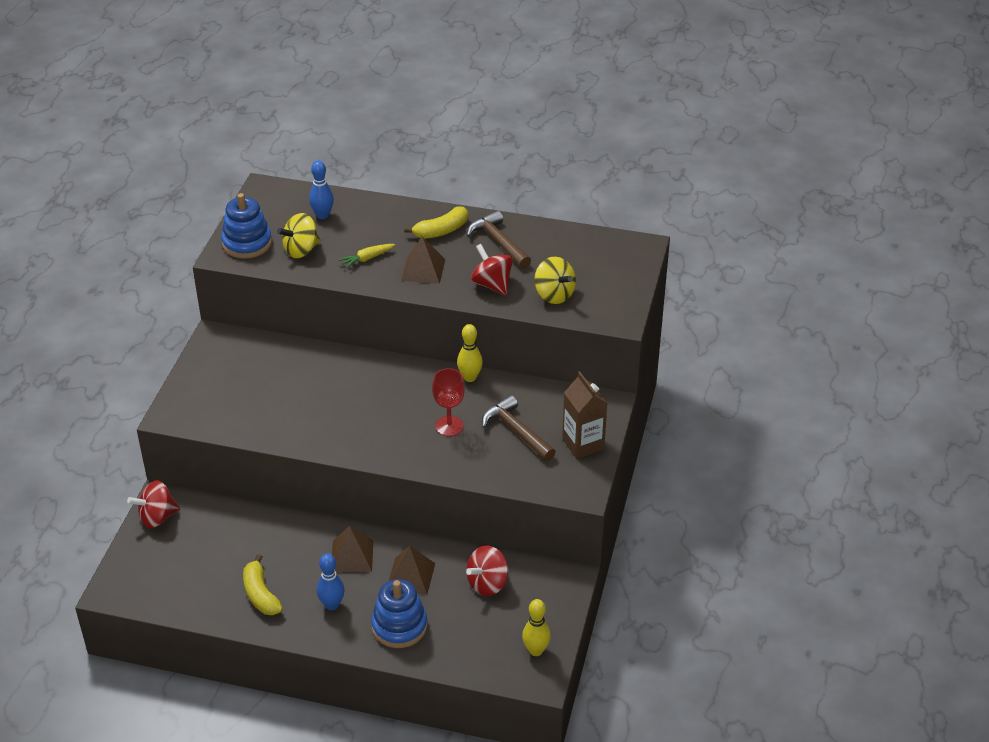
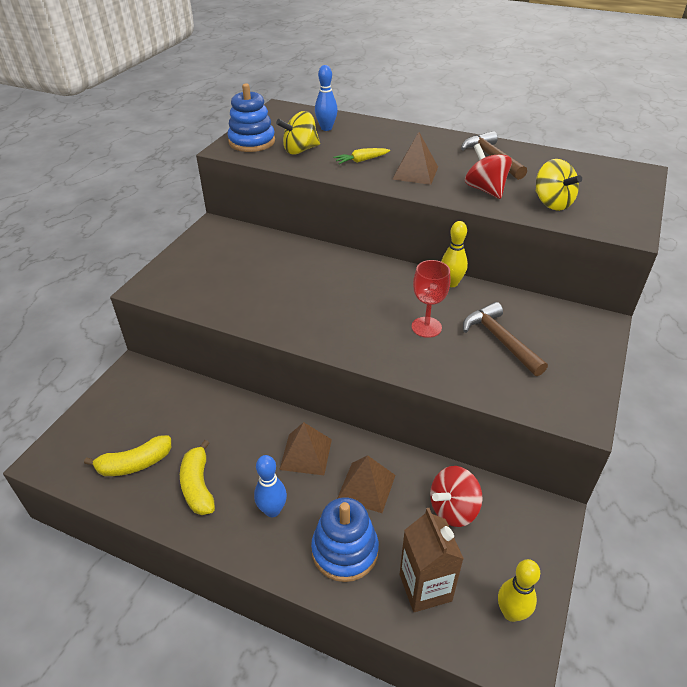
camera: 10 degrees right, 0 degrees up
red spinning top [127,480,180,528] -> none
yellow banana [404,207,468,239] -> yellow banana moved to [84,435,171,476]
brown carton [562,371,607,459] -> brown carton moved to [400,508,464,612]

